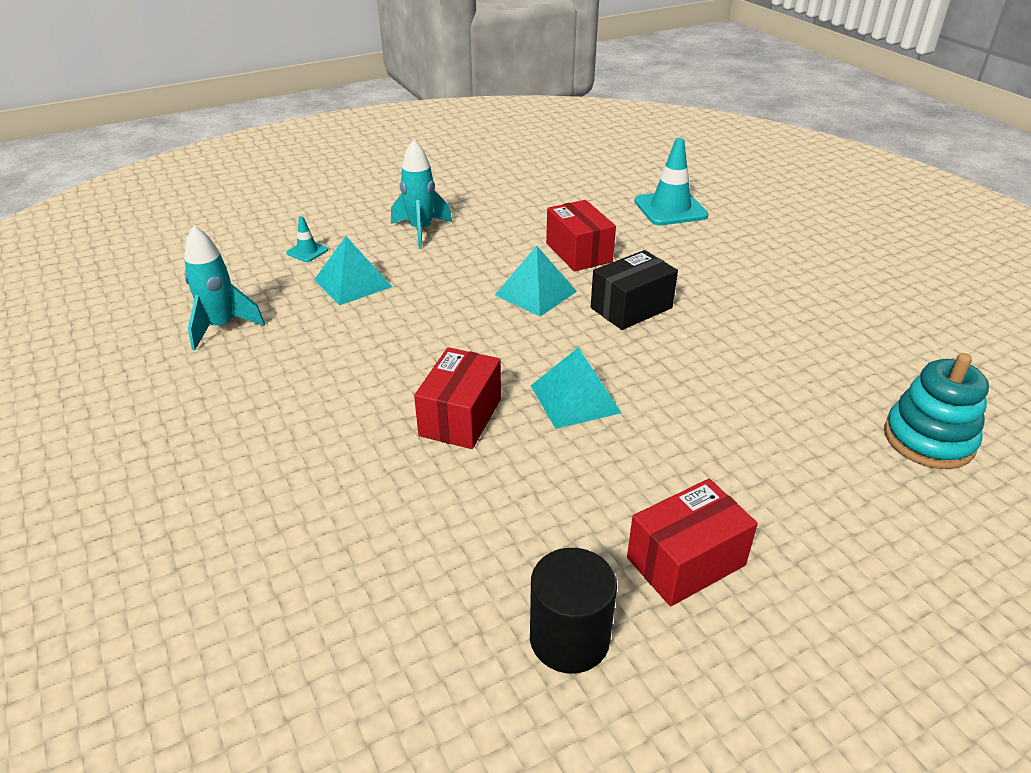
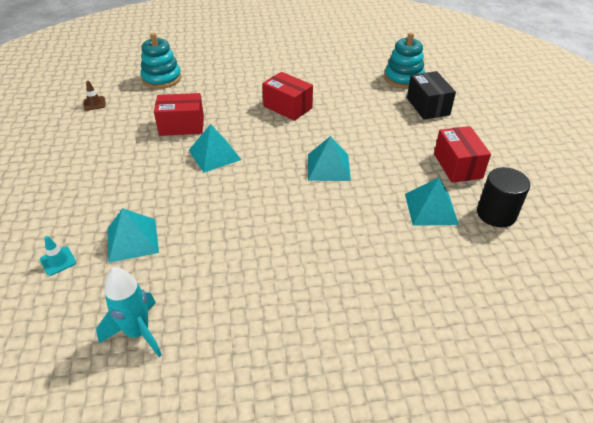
camera: 70 degrees left, 5 degrees up
turquoise rocket [391,139,452,249] -> none
red box [414,347,501,449] -> red box moved to [262,72,313,121]
black box [591,250,678,330] -> black box moved to [407,71,456,120]
turquoise traffic cone [634,138,709,225] -> turquoise stacking toy [141,33,181,89]
none -> brown traffic cone [83,81,106,111]
none -> turquoise pyramid [405,178,459,226]

